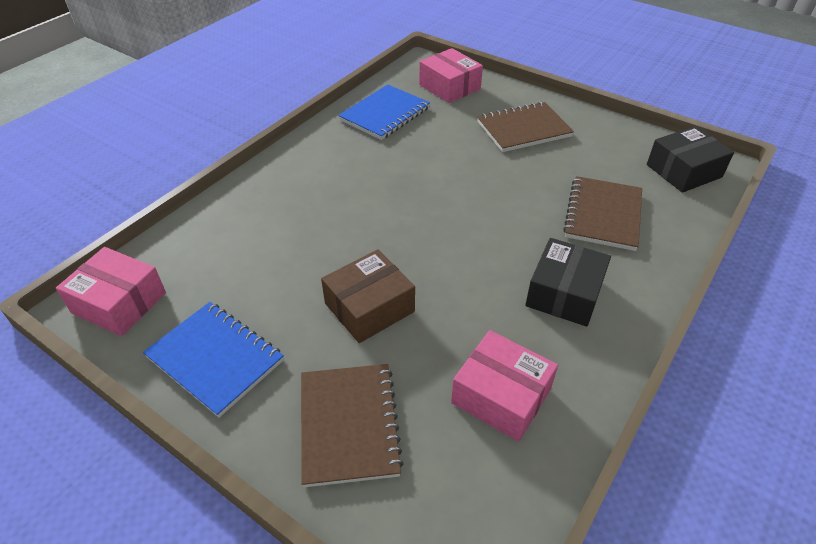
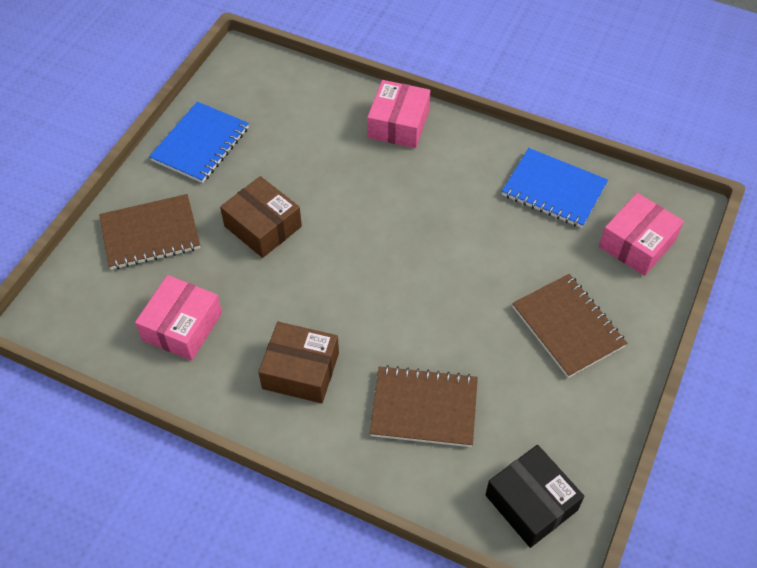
camera: 80 degrees right, 10 degrees up
pink box [56,247,166,336] -> pink box moved to [367,80,430,148]
black box [525,238,611,327] -> brown box [258,322,339,403]

